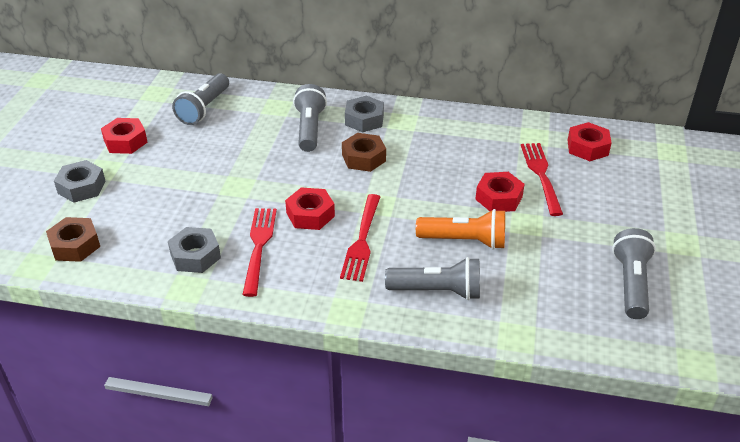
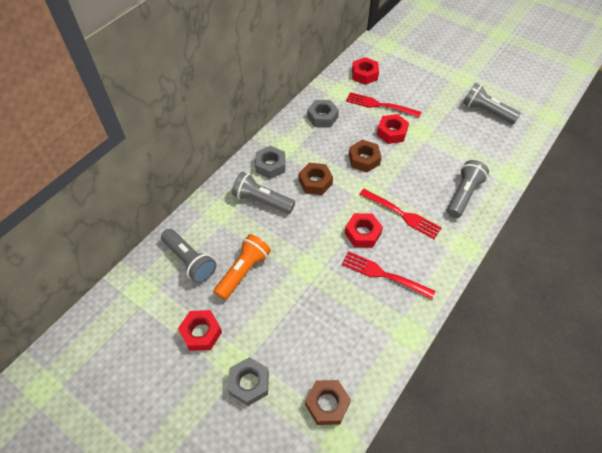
camera: 65 degrees left, 15 degrees up
grey nut [168,227,221,273] -> grey nut moved to [307,100,339,128]
orange flashlight [416,209,505,250] -> orange flashlight moved to [214,234,271,300]
none -> brown nut [349,140,381,172]

